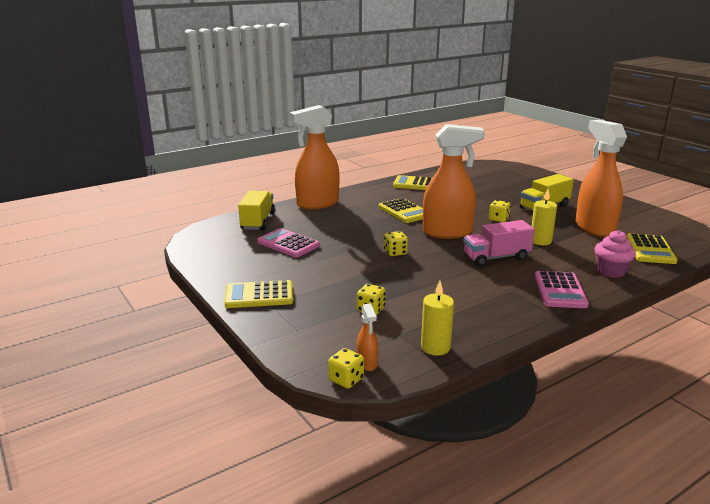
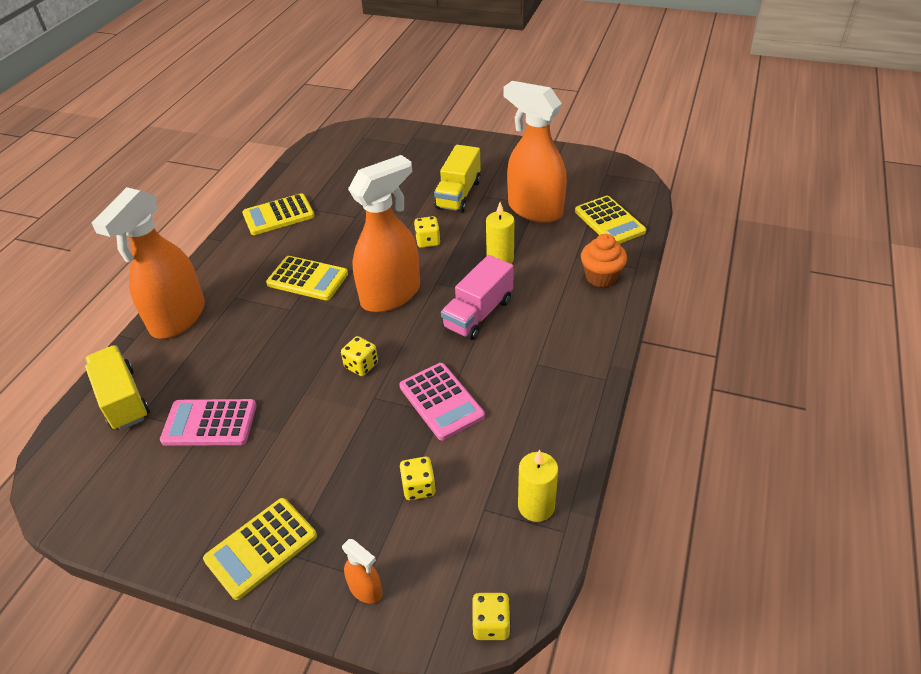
camera: 35 degrees left, 20 degrees up
orange spray bottle [357,303,379,371] -> orange spray bottle moved to [342,539,382,604]
pink calculator [535,271,589,308] -> pink calculator moved to [399,363,485,440]
pink cupcake [595,230,636,278] -> orange cupcake [581,234,627,287]

